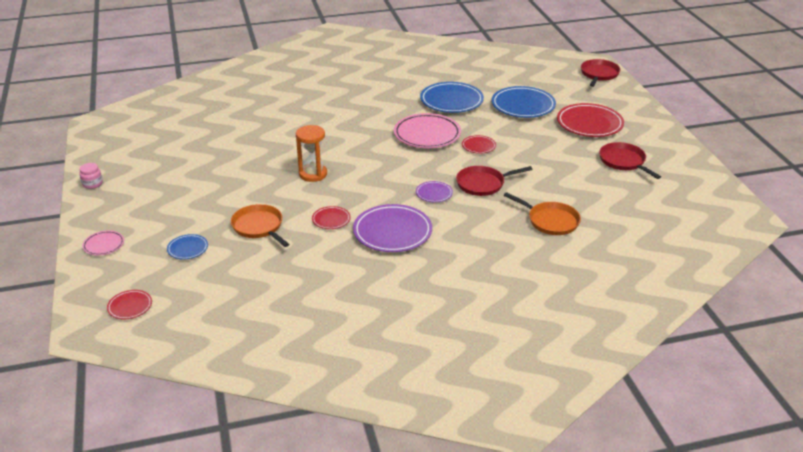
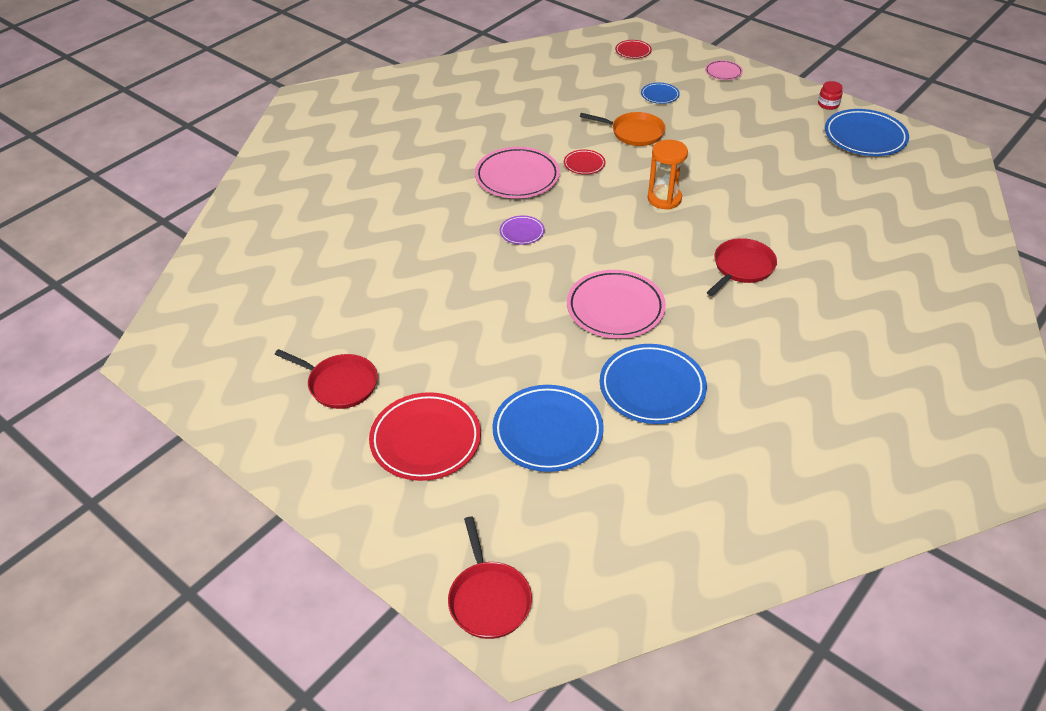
camera: 145 degrees right, 10 degrees up
pink jar [79,163,103,189] -> red jar [818,81,843,110]
purple plate [353,204,432,252] -> pink plate [475,147,560,198]
red pan [456,166,532,196] -> red pan moved to [707,238,777,296]
red plate [462,135,496,154] -> none
orange pan [504,192,581,235] -> none
none -> blue plate [825,109,909,156]

